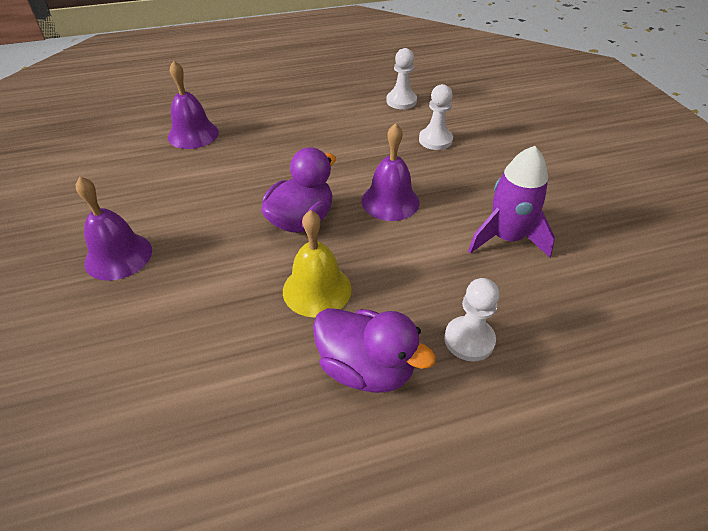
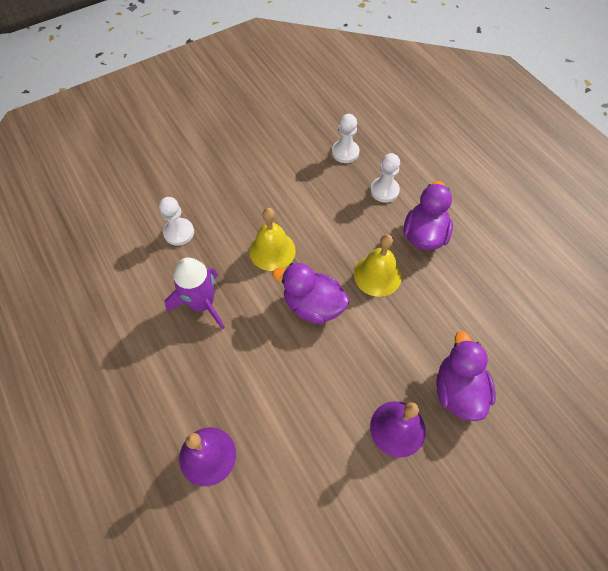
camera: 105 degrees left, 15 degrees up
purple bell [361,123,419,221] -> yellow bell [249,208,296,271]
white pawn [386,48,417,109] -> white pawn moved to [332,114,360,163]
purple rocket [468,146,555,257] -> purple rocket moved to [165,257,225,330]
none -> purple duck [436,331,496,421]

